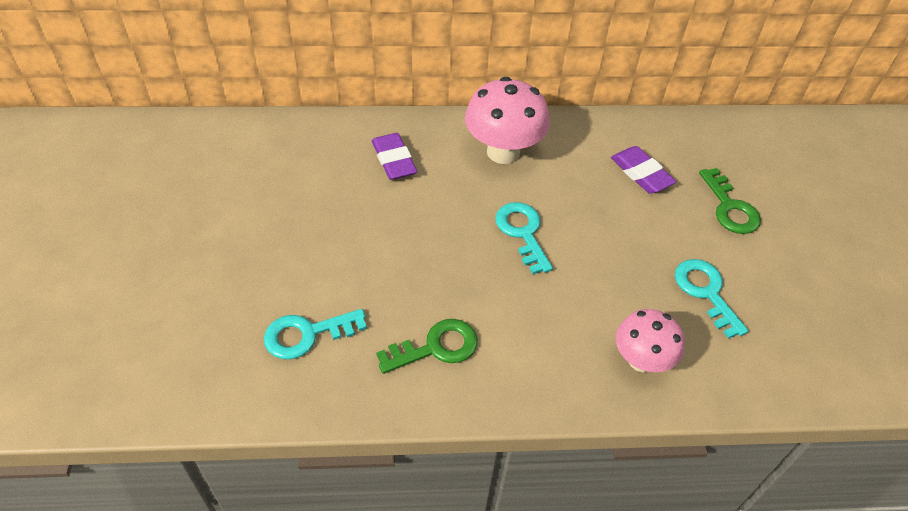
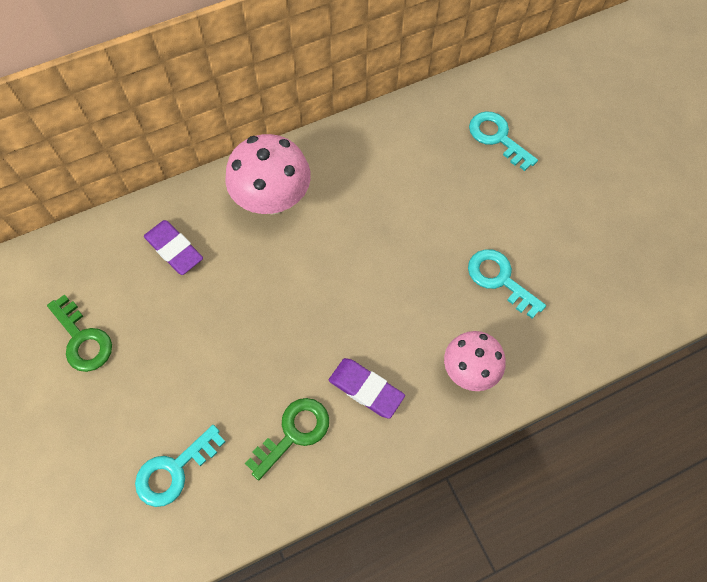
camera: 20 degrees left, 15 degrees up
turquoise key [495,202,553,274] -> turquoise key moved to [469,111,538,171]
purple eraser [611,146,676,194] -> purple eraser moved to [329,358,405,419]
green key [699,168,761,234] -> green key moved to [47,294,112,372]

